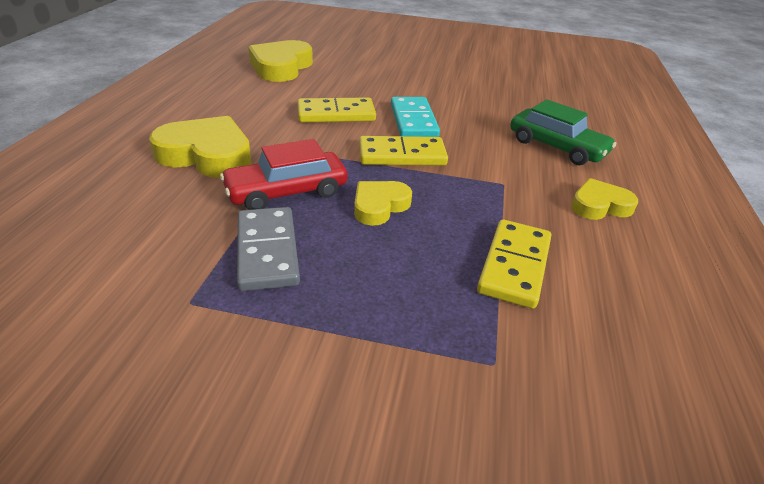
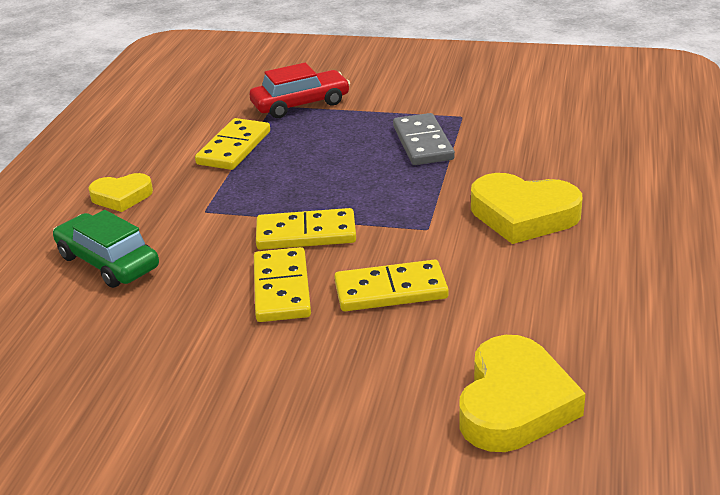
camera: 175 degrees left, 5 degrees down
red car [220,139,347,210] -> red car moved to [249,63,350,118]
yellow heart [354,181,412,226] -> none
turquoise domino [391,97,440,137] -> yellow domino [254,247,311,322]

